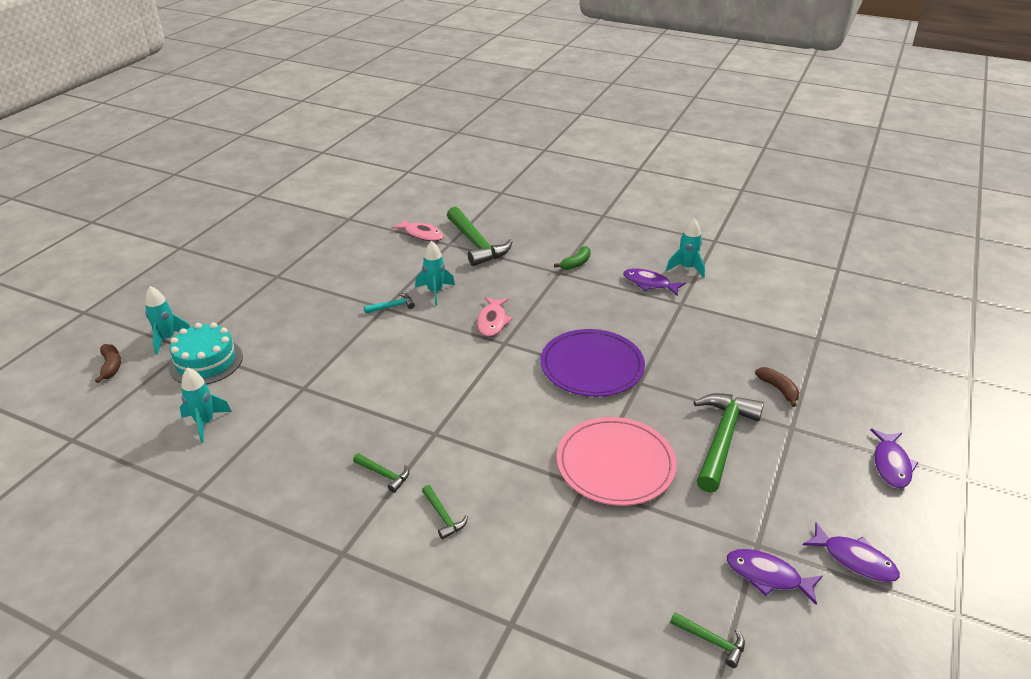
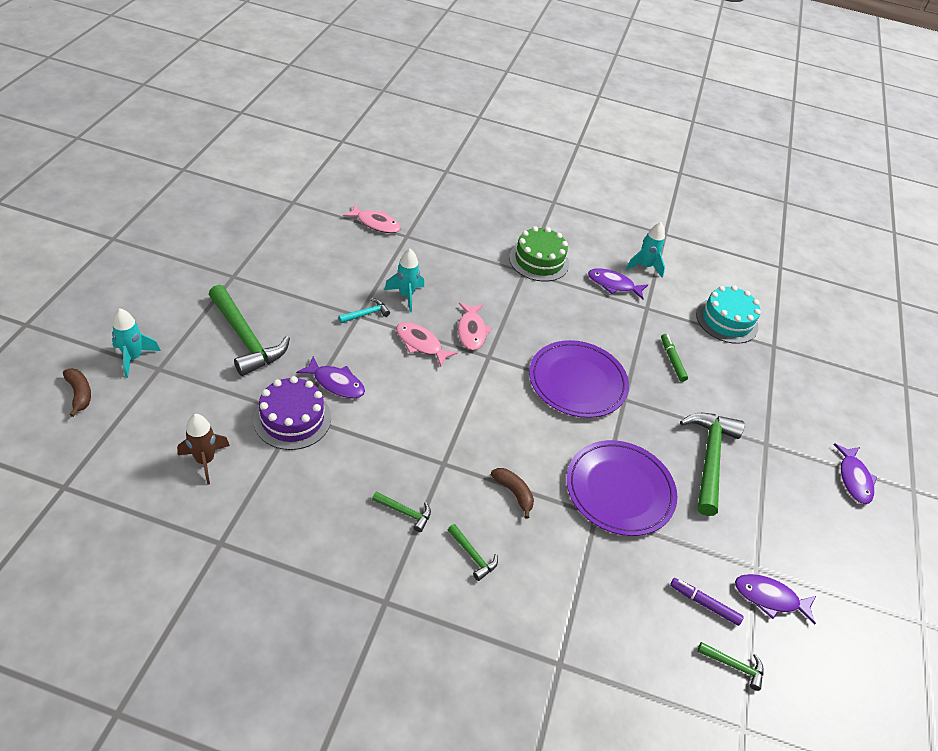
camera: 15 degrees left, 10 degrees up
turquoise cake [169,322,243,384] -> turquoise cake moved to [696,286,761,344]
turquoise rocket [180,367,232,443] -> brown rocket [177,414,230,485]
green hammer [447,207,513,266] -> green hammer moved to [208,285,290,376]
green banana [554,246,591,270] -> green cake [509,226,569,282]
pink plate [557,417,677,506] -> purple plate [566,440,677,536]
brown banana [755,367,799,407] -> brown banana moved to [491,468,534,519]
purple fish [803,522,900,582] -> purple fish moved to [296,356,365,399]
none -> purple cake [253,376,331,450]
none -> pink fish [396,322,458,367]
none -> green marker [661,334,688,382]
none -> purple marker [670,578,744,626]

